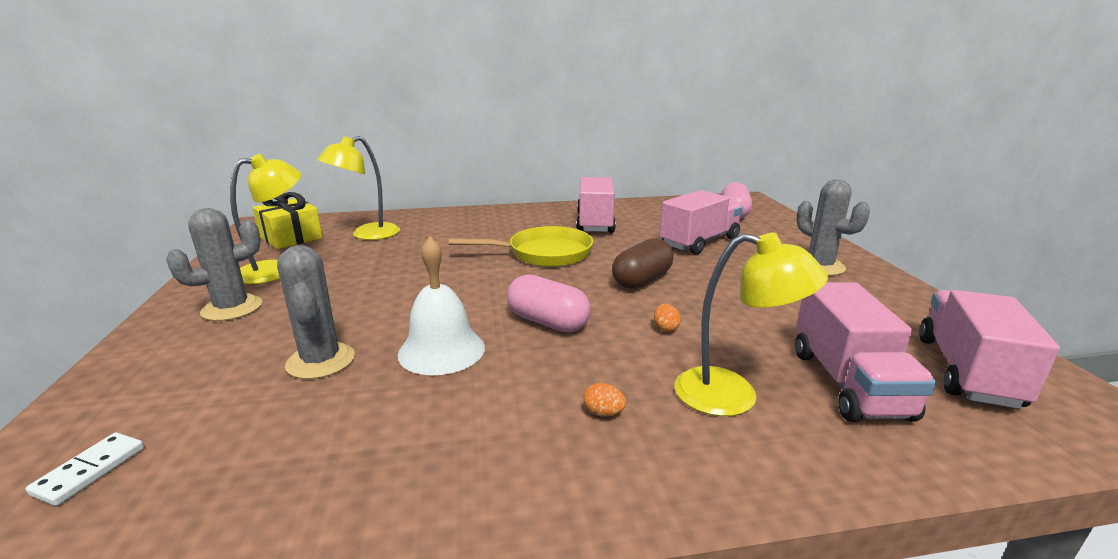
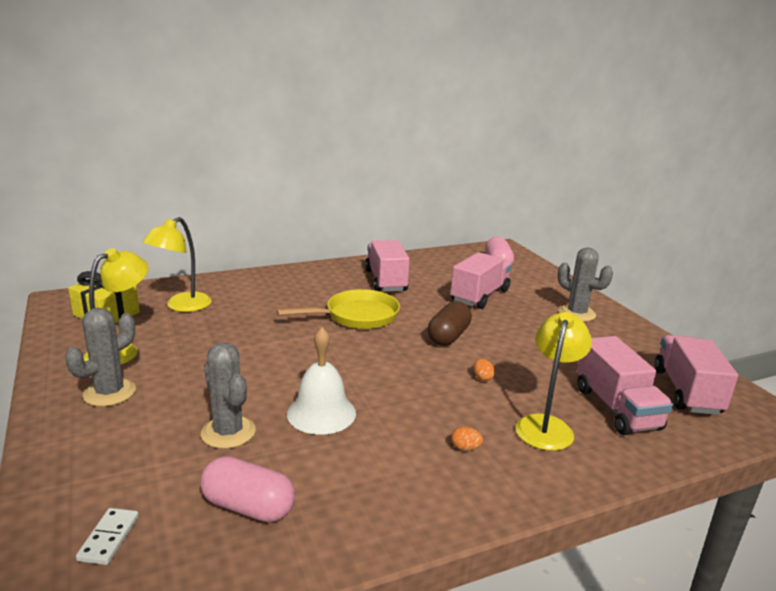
camera: 15 degrees left, 0 degrees up
pink capsule [507,274,591,332] -> pink capsule moved to [200,456,295,522]
yellow lamp [674,233,828,416] -> yellow lamp turned 75 degrees counterclockwise [516,312,592,451]

